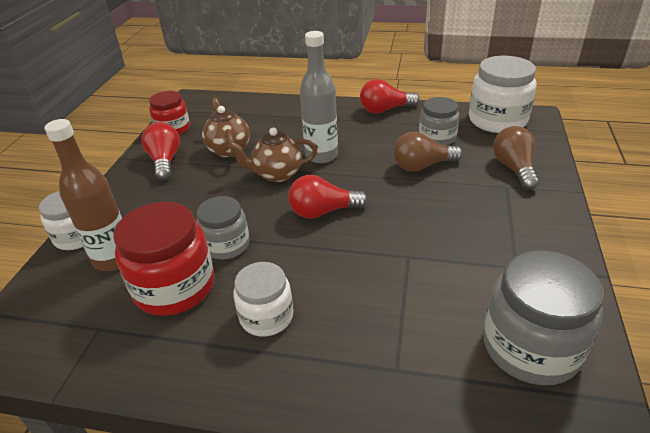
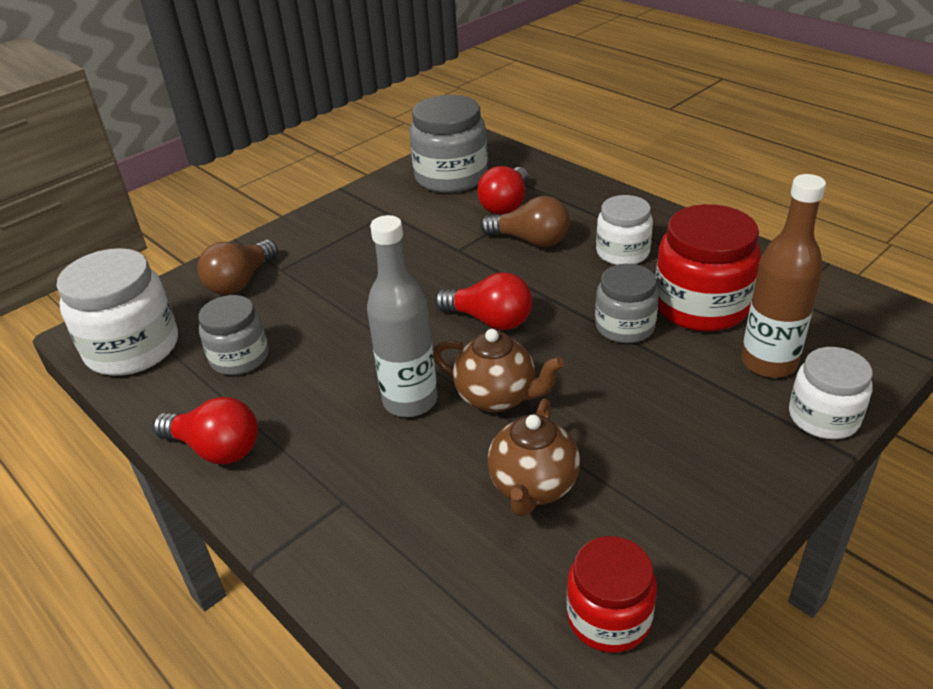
camera: 145 degrees left, 0 degrees up
red light bulb [141,122,180,180] -> red light bulb moved to [477,166,529,215]
brown light bulb [394,132,463,172] -> brown light bulb moved to [480,196,570,247]

